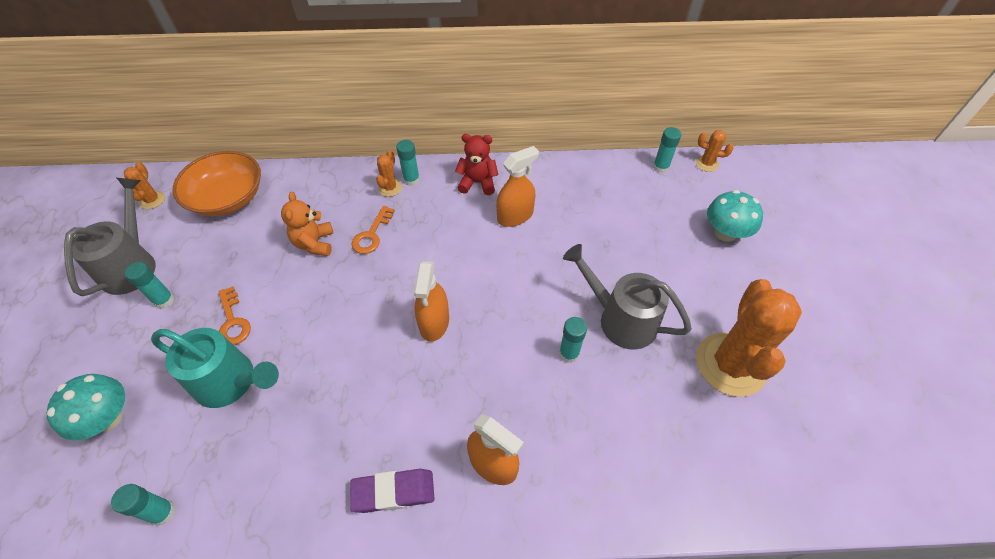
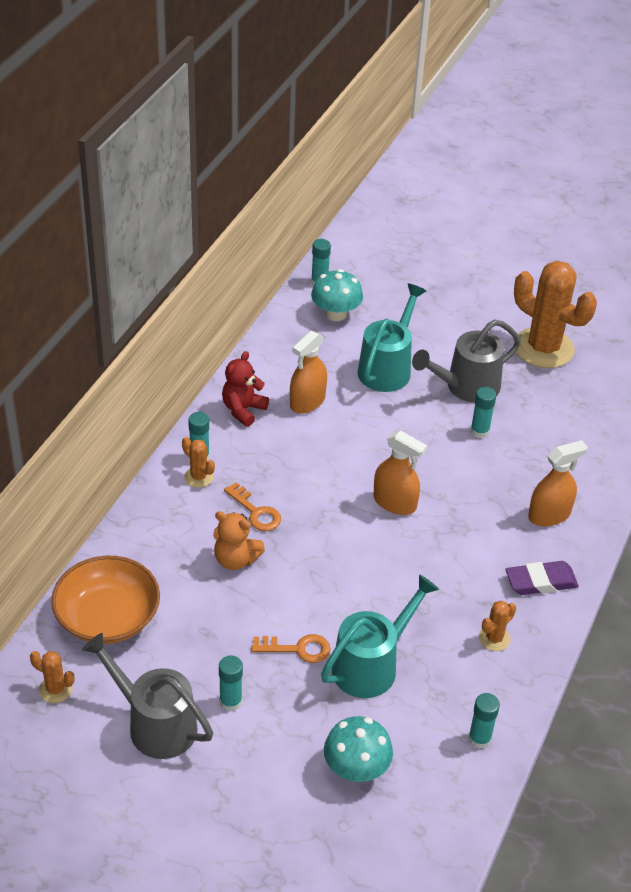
camera: 65 degrees left, 10 degrees down
purple eraser [350,469,434,513] -> purple eraser turned 60 degrees clockwise [506,561,579,595]
orange spray bottle [496,146,539,227] -> orange spray bottle turned 135 degrees counterclockwise [290,330,327,414]
orange cactus [695,130,734,172] -> orange cactus moved to [479,601,516,651]
turquoise mushroom [707,190,763,242] -> turquoise mushroom moved to [311,269,363,321]
none -> turquoise watering can [357,284,426,392]

